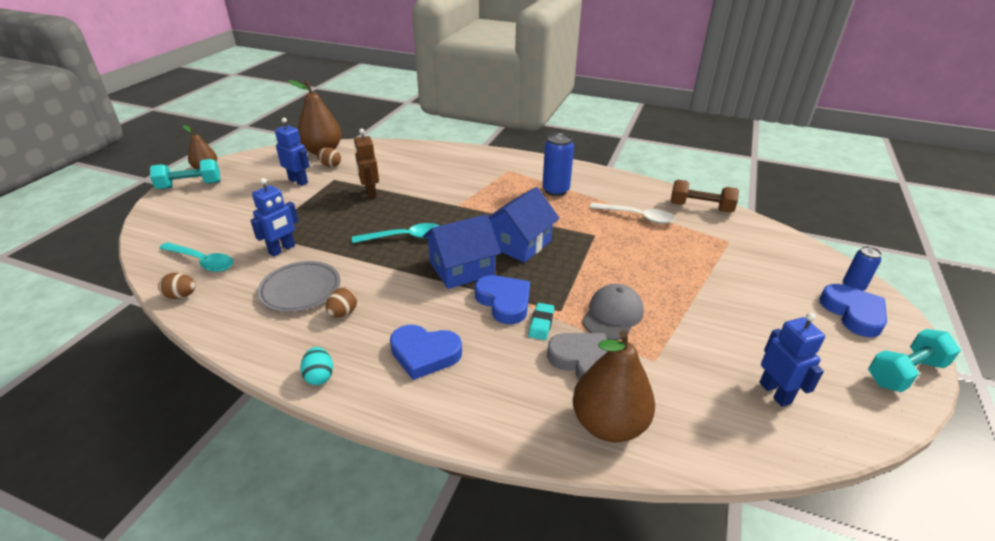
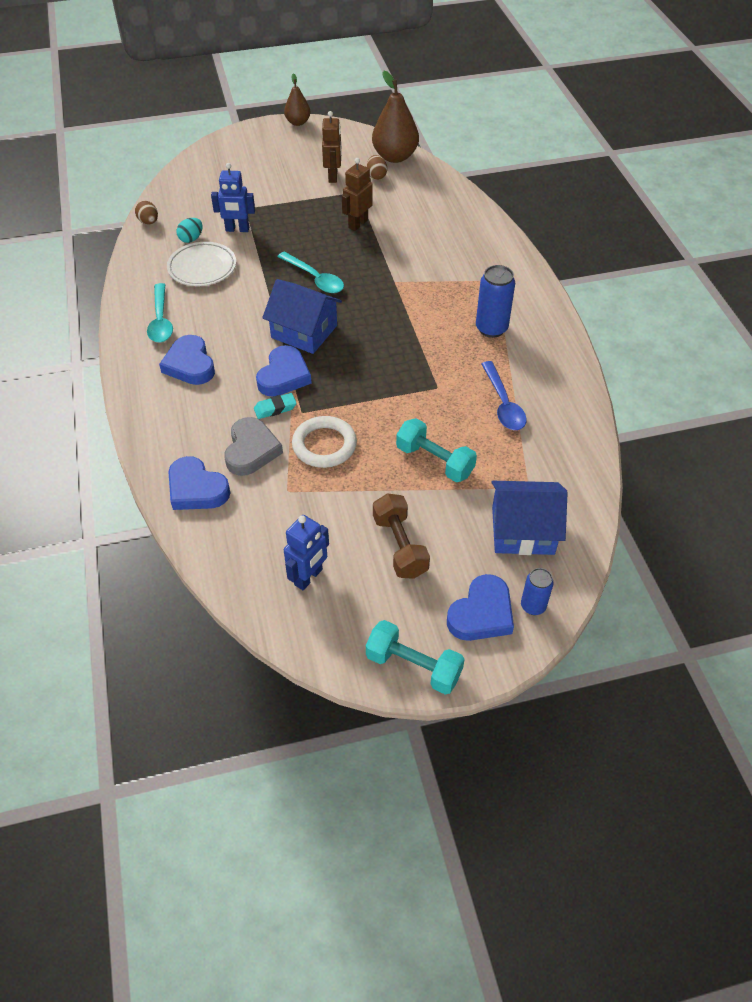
camera: 55 degrees right, 15 degrees up
turquoise dumbbell [150,159,220,189] -> turquoise dumbbell moved to [396,418,477,482]
turquoise spoon [159,242,233,272] -> turquoise spoon moved to [147,283,173,342]
grey plate [257,261,340,312] -> white plate [167,242,236,286]
blue robot [275,118,310,186] -> brown robot [322,111,342,183]
turquoise egg [300,347,333,385] -> turquoise egg moved to [177,218,202,243]
brown egg [325,288,357,318] -> none
blue house [488,187,560,263] -> blue house moved to [492,481,568,555]
brown pear [573,330,655,442] -> blue heart [168,456,231,510]
grey cap [582,284,644,340] -> white ring [292,416,357,468]
white spoon [590,202,675,224] -> blue spoon [482,361,527,430]
brown dumbbell [671,180,739,213] -> brown dumbbell moved to [373,493,430,579]

